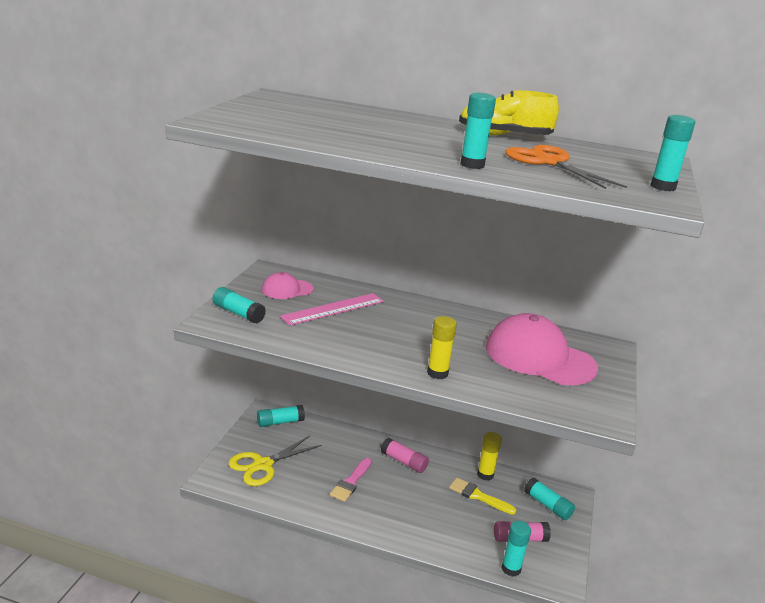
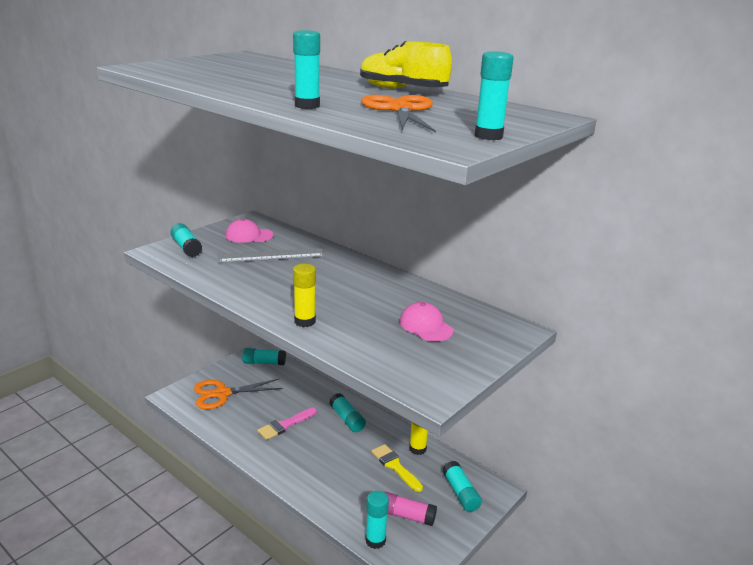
camera: 25 degrees right, 0 degrees up
yellow scissors [229,436,322,486] -> orange scissors [194,379,283,409]
pink ruler [280,293,384,326] -> grey ruler [218,248,325,263]
pink glue stick [381,437,429,473] -> turquoise glue stick [329,393,366,432]
pink cap [486,313,598,385] -> pink cap [400,302,454,342], size x0.51

